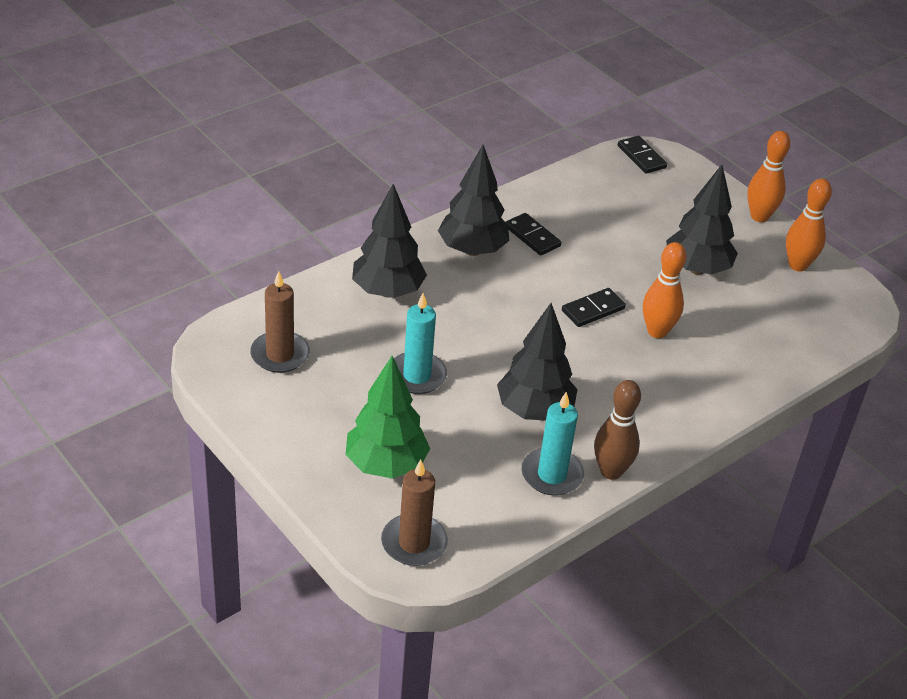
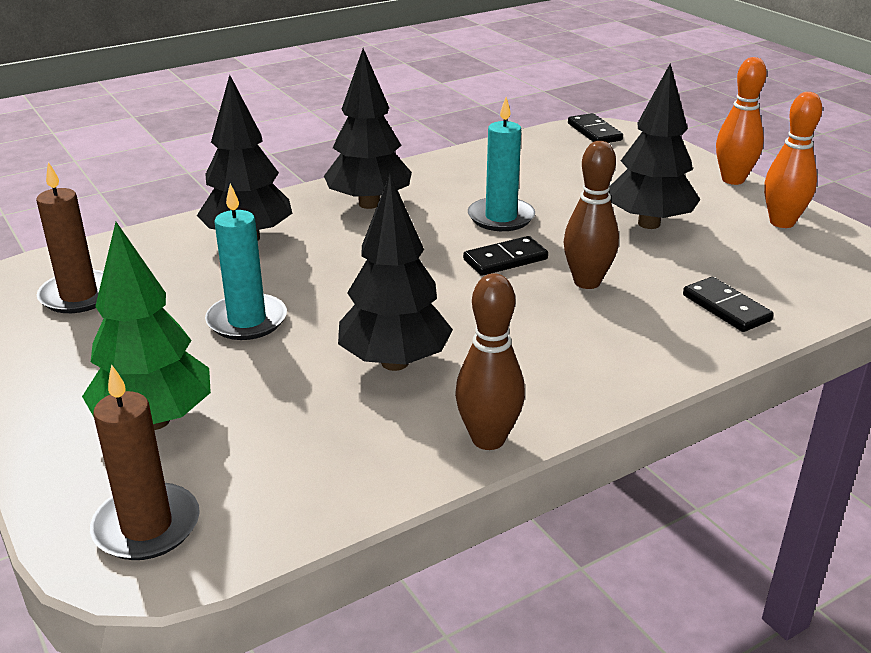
camera: 10 degrees right, 10 degrees down
black domino [506,213,562,256] -> black domino moved to [683,277,774,332]
turquoise candle [521,392,584,496] -> turquoise candle moved to [468,97,535,231]
orange bowling pin [643,242,686,338] -> brown bowling pin [564,141,619,289]

